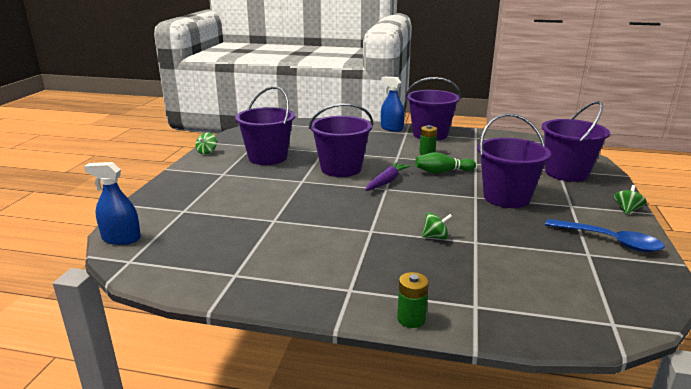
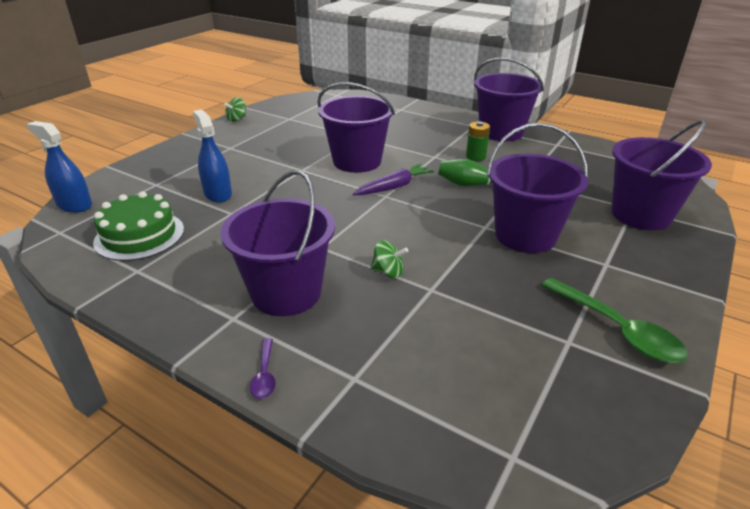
camera: 20 degrees right, 10 degrees up
purple bucket [235,86,295,165] -> purple bucket moved to [220,170,335,316]
blue spray bottle [381,77,405,132] -> blue spray bottle moved to [193,110,232,203]
green battery [397,272,429,328] -> purple spoon [250,338,276,399]
blue spoon [545,219,665,252] -> green spoon [541,278,688,363]
green spinning top [614,185,647,214] -> none
none -> green cake [93,191,184,261]

